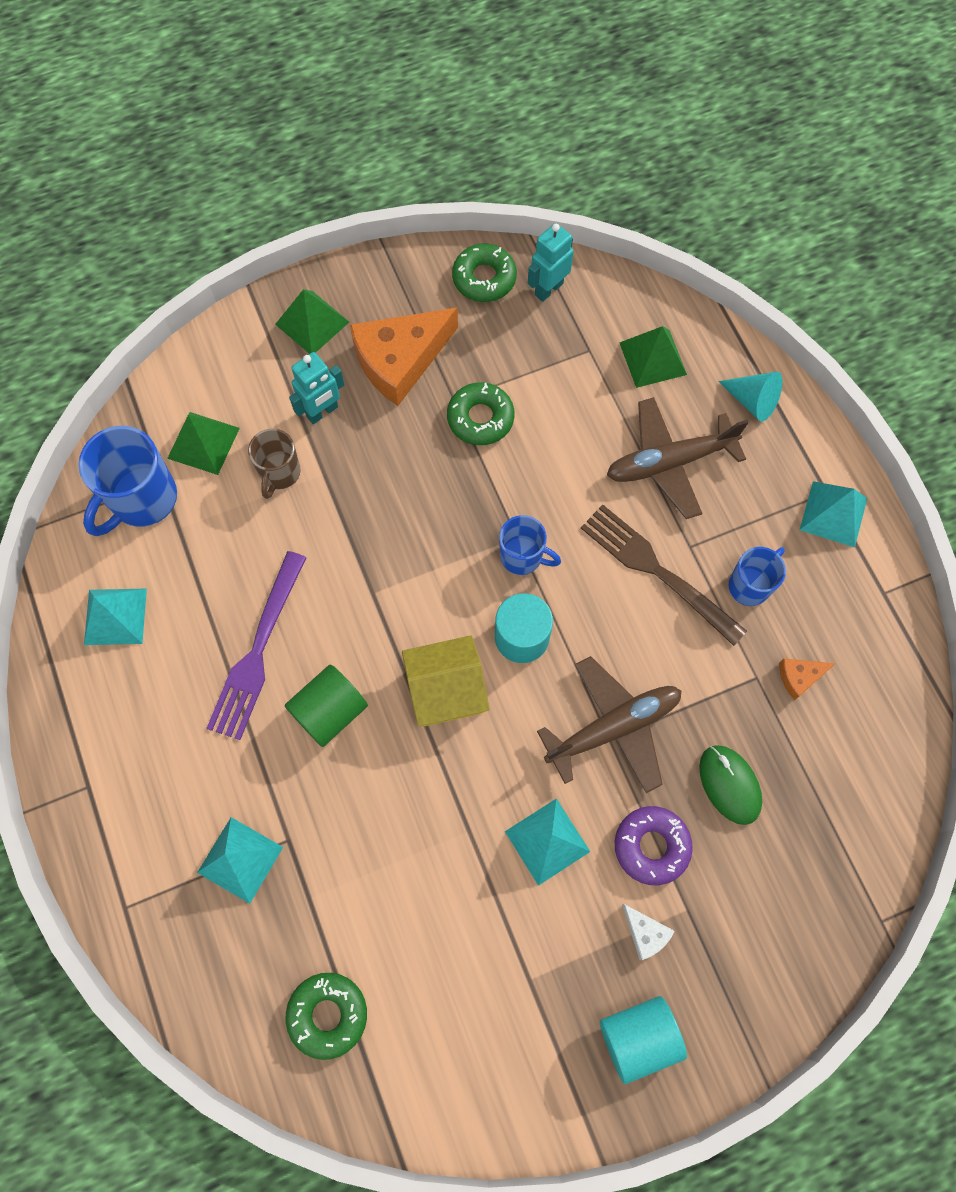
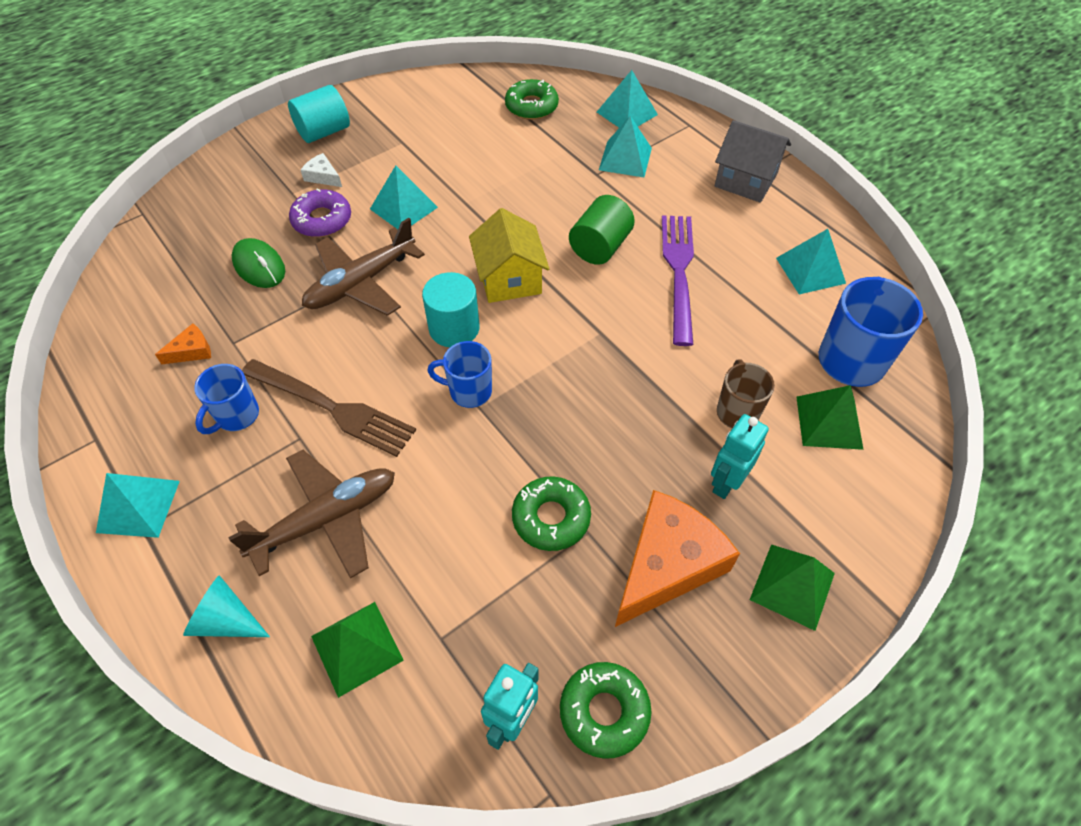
camera: 165 degrees right, 15 degrees down
yellow house [402,635,490,726] -> yellow house turned 75 degrees counterclockwise [469,208,549,303]
none -> turquoise pyramid [597,70,658,128]
none -> grey house [715,120,791,203]

